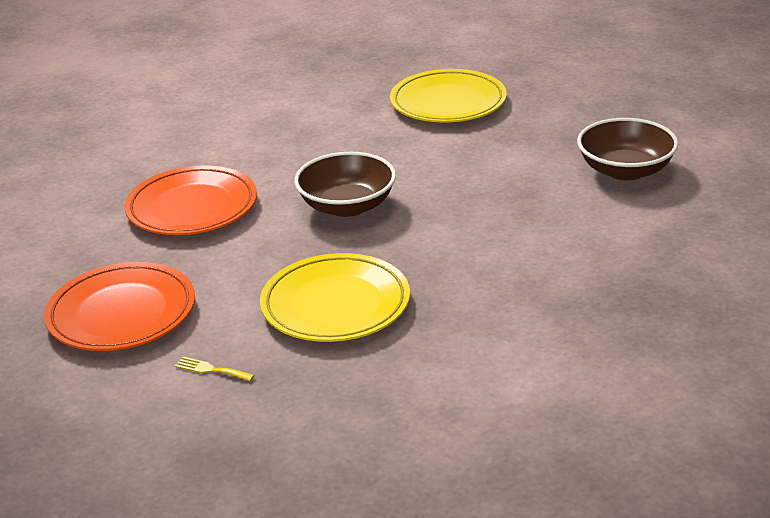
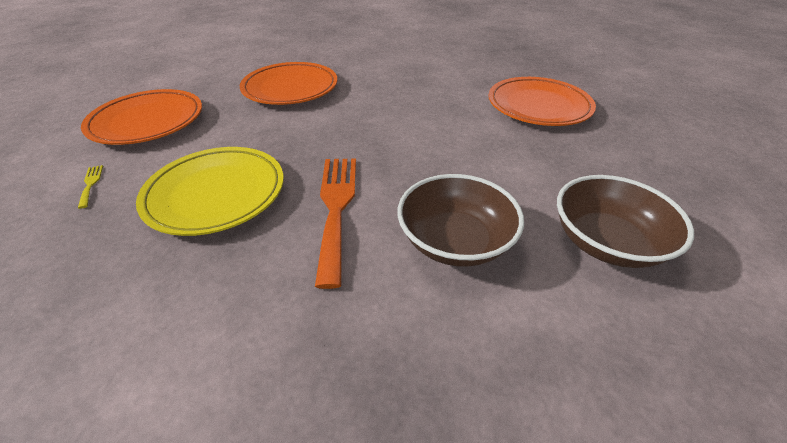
camera: 45 degrees right, 10 degrees up
brown bowl [294,152,396,217] -> brown bowl moved to [397,174,524,267]
yellow plate [390,69,507,123] -> orange plate [488,77,596,126]
none -> orange fork [315,158,356,289]

